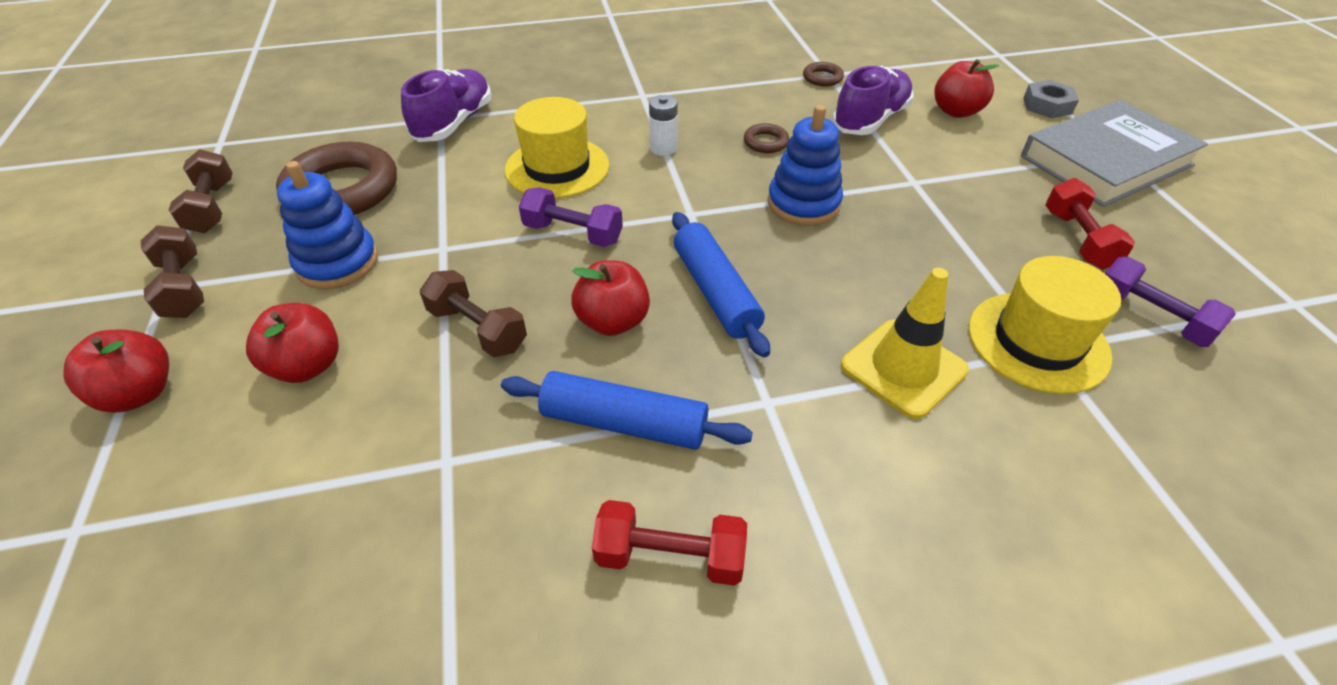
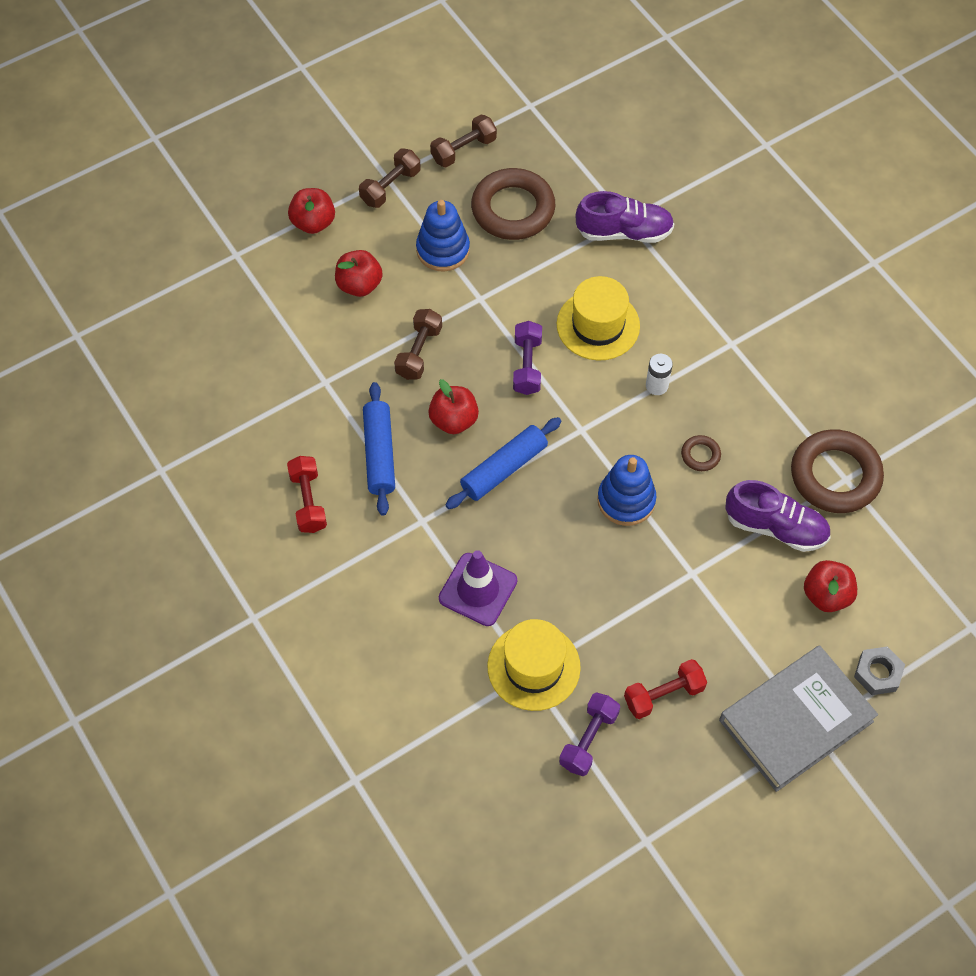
camera: 70 degrees right, 15 degrees up
brown ring [803,62,844,86] -> brown ring [791,429,884,513], size x2.29
yellow traffic cone [841,268,969,419] -> purple traffic cone [439,550,517,626]
grey book [1021,100,1208,207] -> grey book turned 75 degrees counterclockwise [719,645,878,792]

